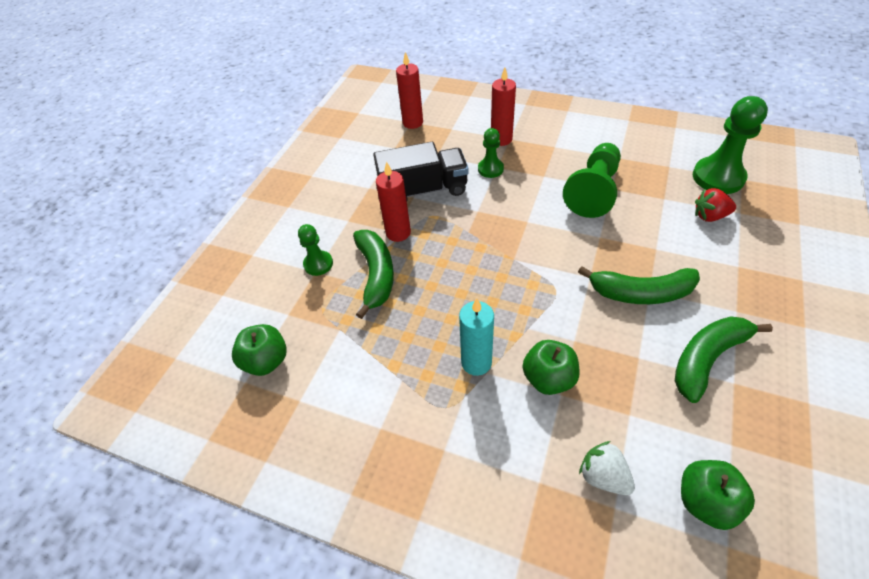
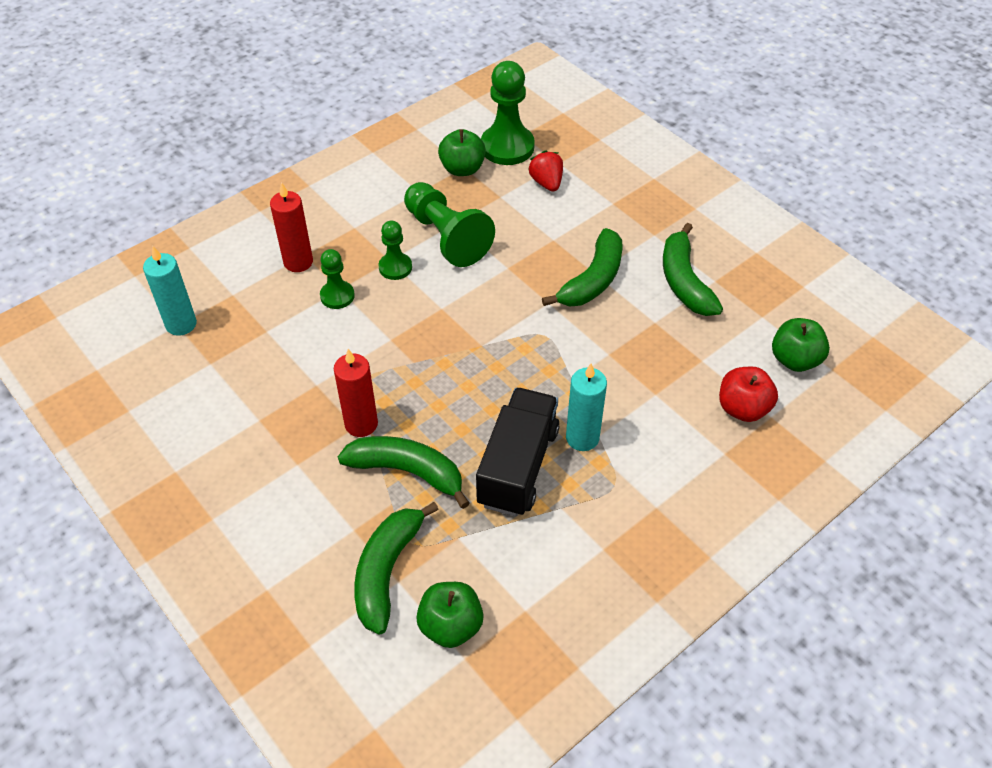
camera: 65 degrees left, 0 degrees up
green pawn [298,224,333,276] -> green pawn moved to [379,220,412,280]
black truck [373,142,469,200] -> black truck moved to [476,387,560,516]
red candle [396,52,423,129] -> turquoise candle [143,246,197,336]
green apple [523,340,580,395] -> green apple moved to [438,129,486,176]
white strawberry [579,441,635,495] -> red apple [719,367,778,422]
red strawberry [695,188,736,222] -> red strawberry turned 135 degrees clockwise [528,150,563,192]
none -> green banana [354,502,439,635]

